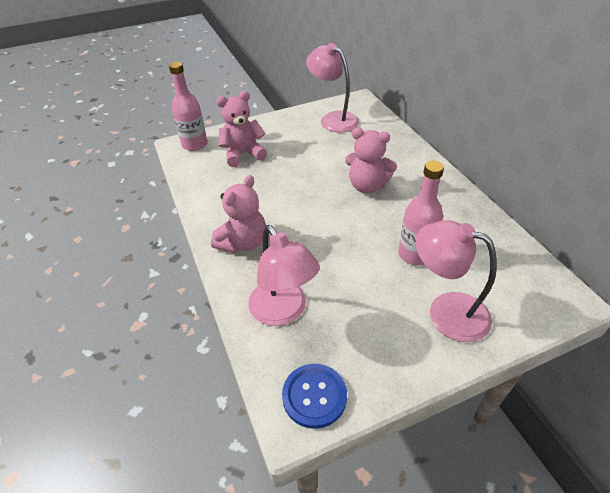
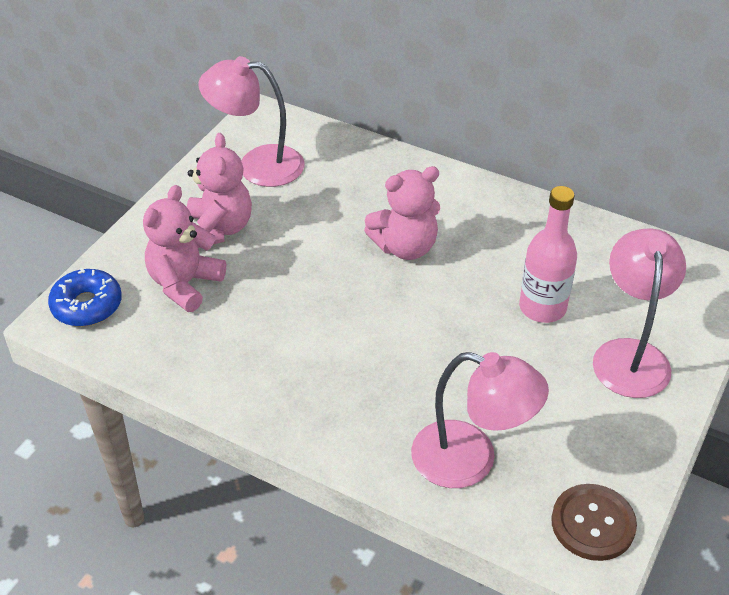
camera: 40 degrees left, 0 degrees up
pink bottle [169,62,207,151] -> blue donut [48,268,122,327]
pink teddy bear [211,175,266,253] -> pink teddy bear moved to [187,133,252,248]
blue button [282,364,347,429] -> brown button [551,484,637,561]
pink lamp [415,220,497,342] -> pink lamp turned 105 degrees clockwise [593,228,686,398]

